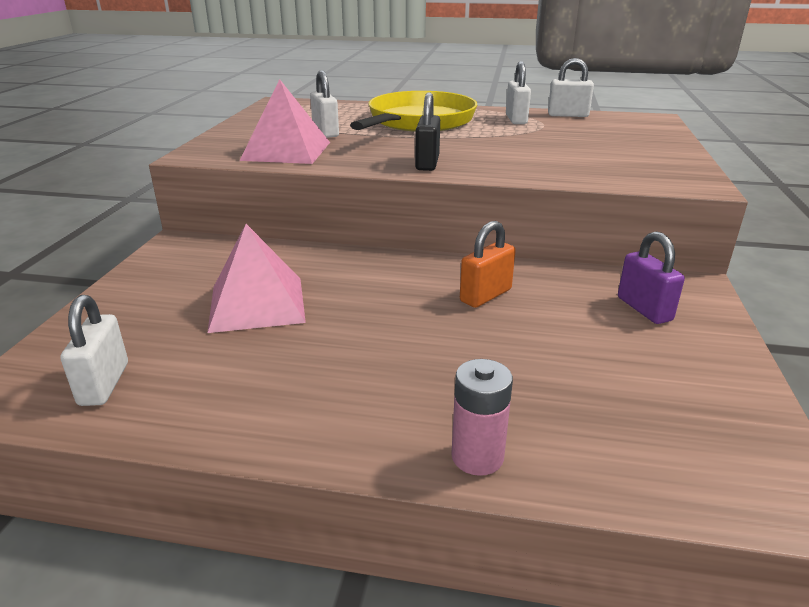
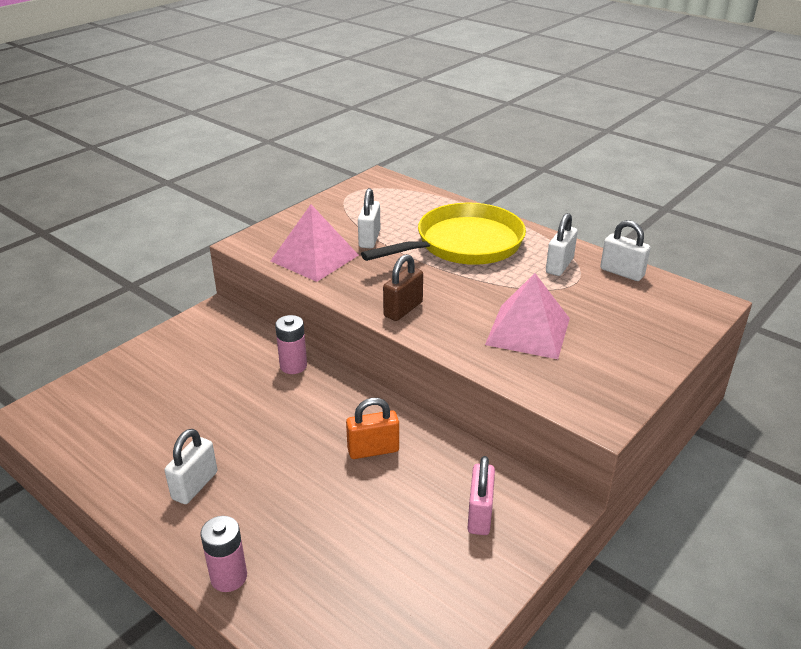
camera: 30 degrees right, 5 degrees up
white padlock [60,295,128,406] -> white padlock moved to [164,429,217,504]
pink pyramid [208,224,306,333] -> pink pyramid moved to [485,273,570,359]
black padlock [415,93,440,171] -> brown padlock [383,254,423,321]
purple padlock [618,231,685,324] -> pink padlock [467,456,495,535]
none -> pink battery [275,315,307,374]

